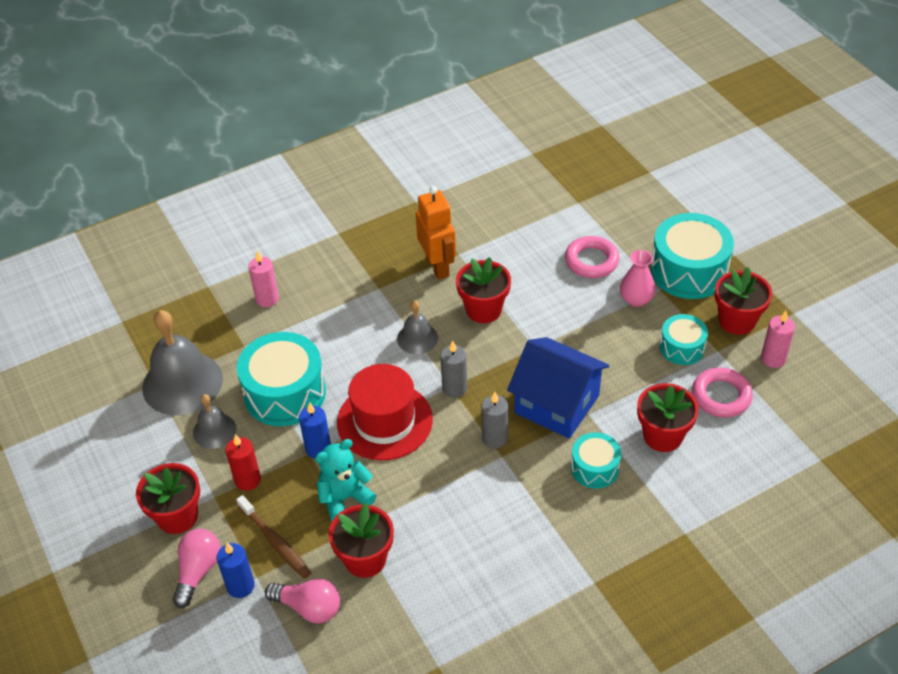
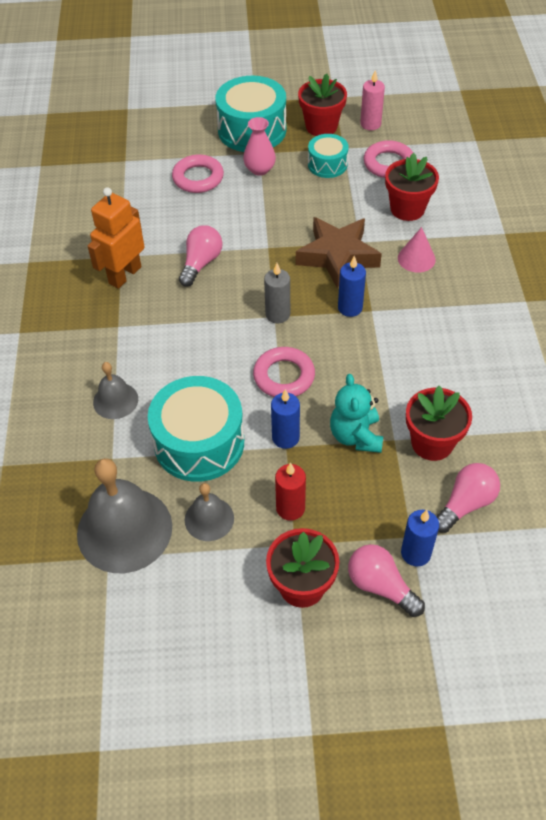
camera: 65 degrees left, 5 degrees up
brown toothbrush [236,495,311,579] -> none
pink candle [248,251,279,307] -> none
red hat [337,364,433,460] -> pink ring [253,347,315,397]
grey bell [397,301,438,354] -> grey bell moved to [93,362,138,419]
orange robot [415,186,456,280] -> orange robot turned 60 degrees counterclockwise [88,187,145,289]
red flower pot [456,257,511,323] -> pink light bulb [179,225,223,287]
grey candle [481,392,508,449] -> blue candle [338,256,366,317]
blue house [507,337,609,439] -> brown star [296,217,382,289]
turquoise drum [571,432,621,488] -> pink cone [398,227,436,273]

